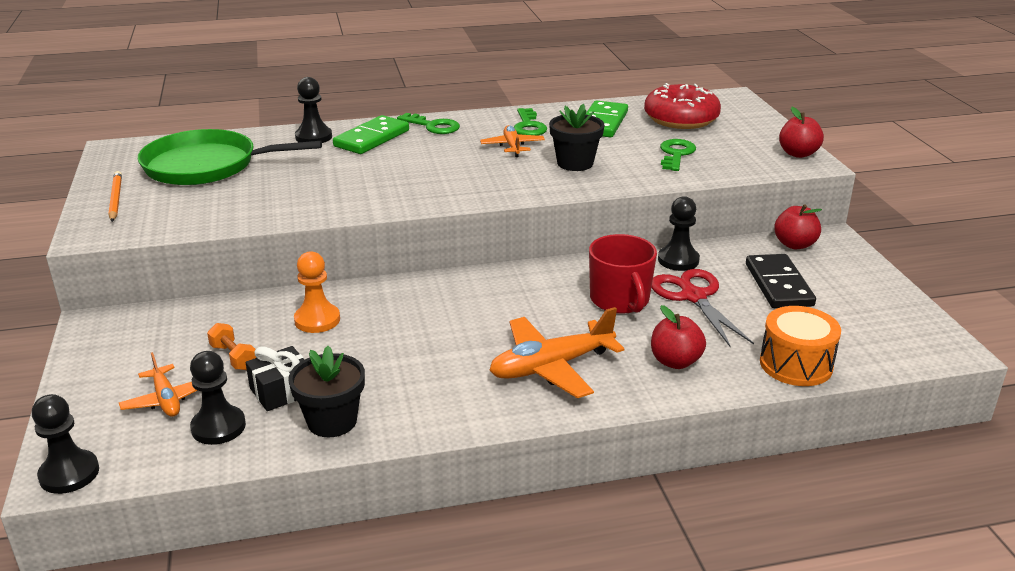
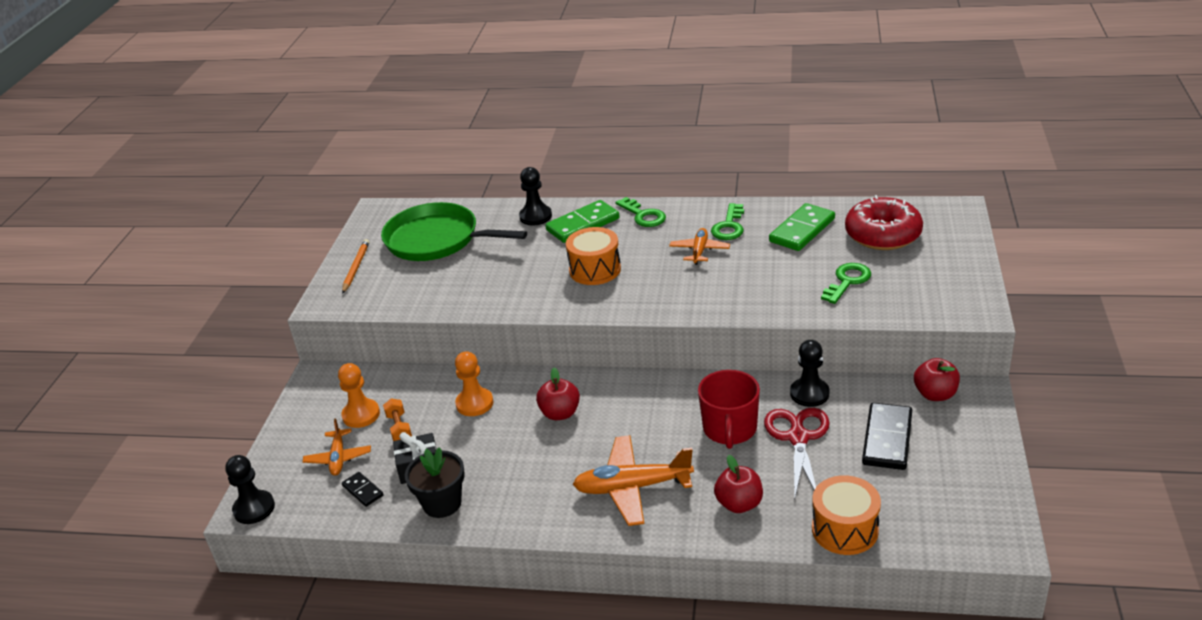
camera: 25 degrees right, 5 degrees up
black pawn [190,351,246,445] -> black domino [342,472,384,507]
black flower pot [549,104,604,171] -> none
red apple [779,107,824,158] -> red apple moved to [536,368,580,420]
none -> orange pawn [338,363,380,428]
none -> orange drum [566,227,621,285]

